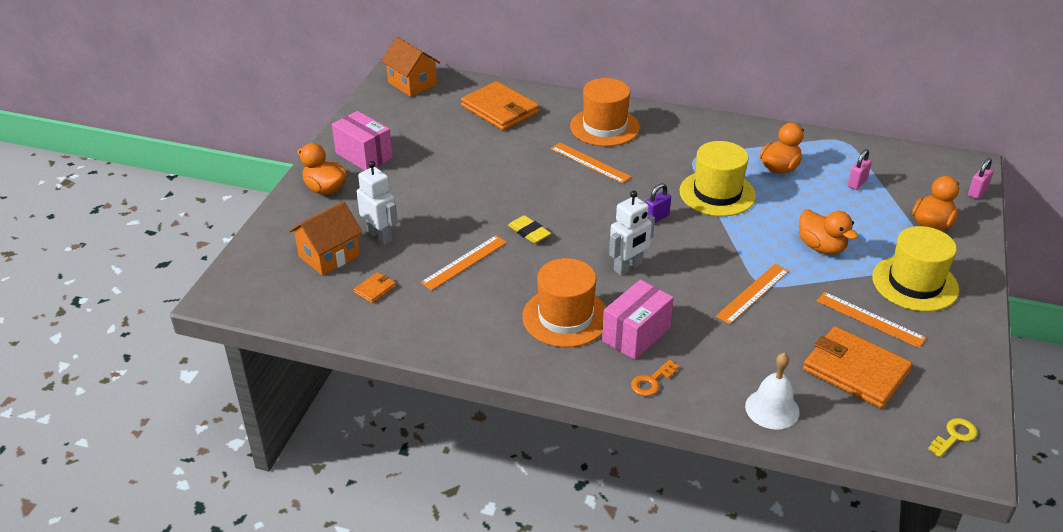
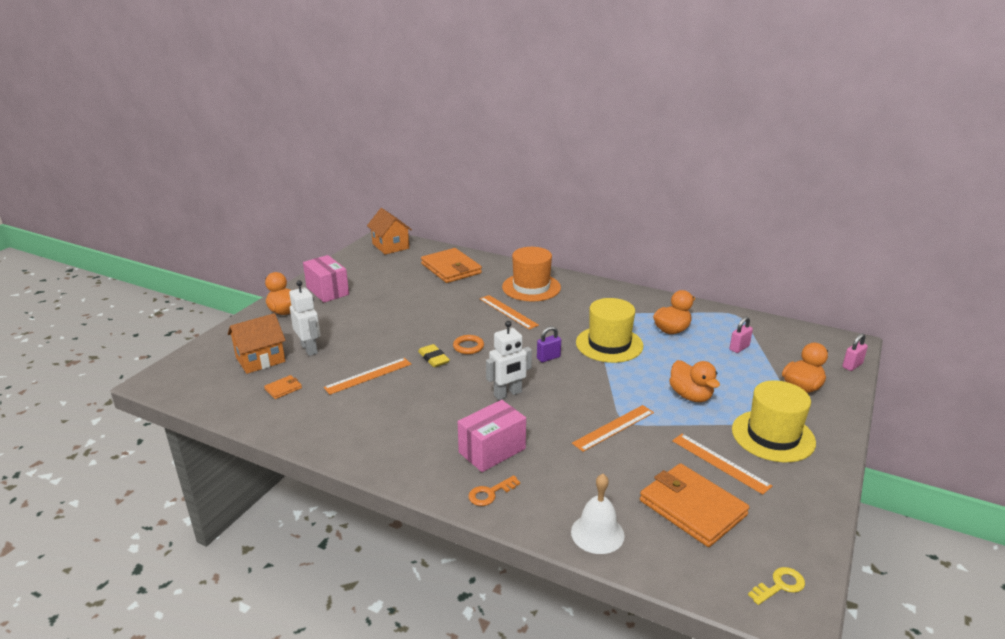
camera: 10 degrees right, 10 degrees down
orange hat [522,258,606,347] -> none
none -> orange ring [453,335,484,354]

